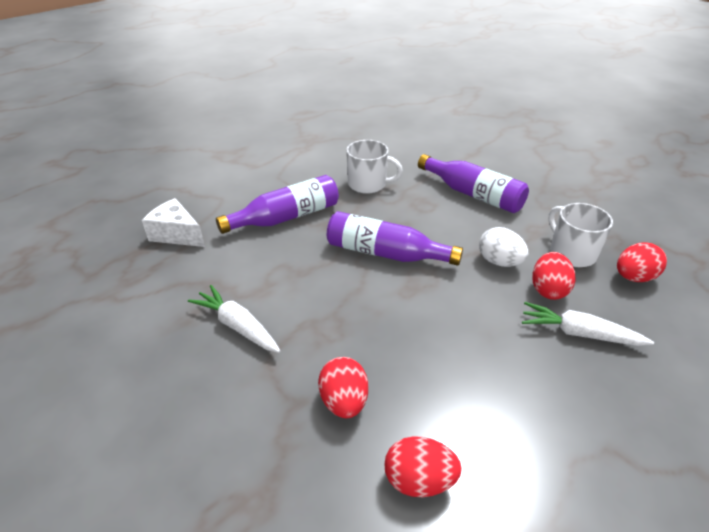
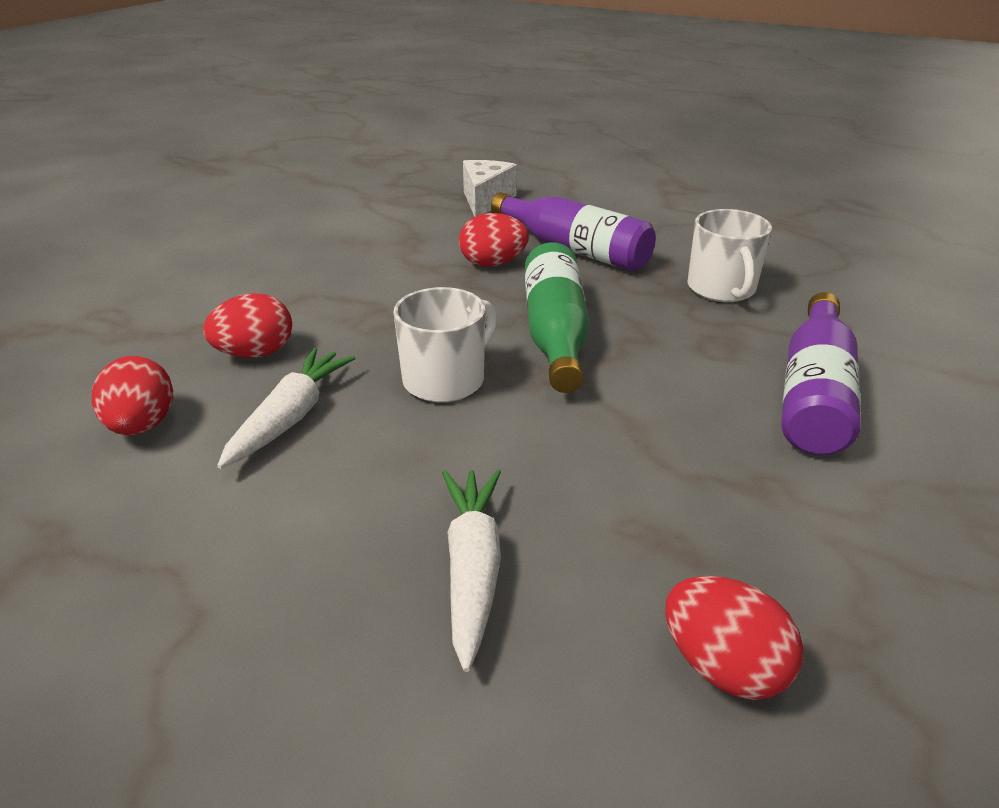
camera: 70 degrees right, 5 degrees down
white carrot [188,285,281,353] -> white carrot moved to [217,348,355,469]
purple bottle [327,211,463,266] -> green bottle [525,242,590,393]
white egg [479,227,528,267] -> none
red egg [532,252,576,300] -> red egg moved to [459,213,529,267]
white mug [548,203,613,267] -> white mug moved to [393,287,497,402]

